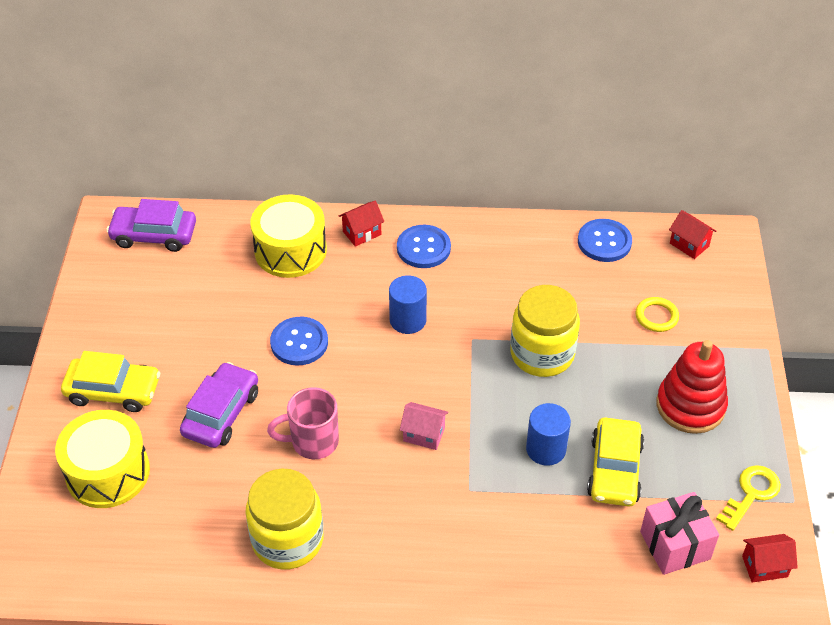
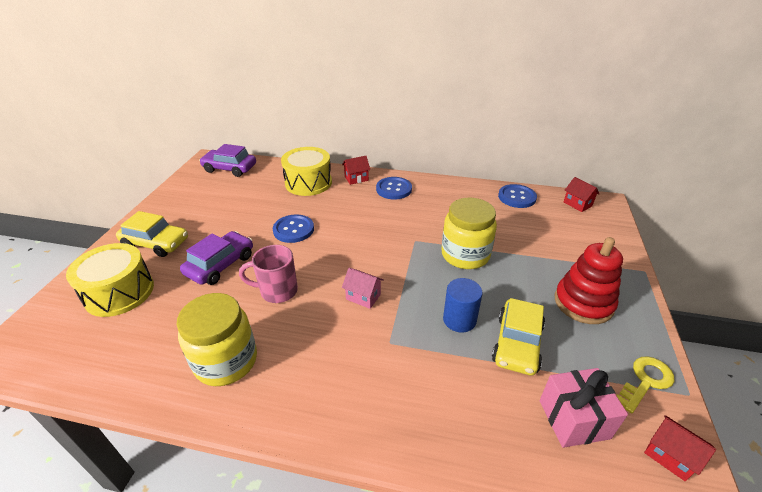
camera: 10 degrees right, 10 degrees down
blue cylinder [389,275,427,334] -> none
yellow ring [635,297,679,332] -> none
red house [742,534,798,582] -> red house turned 45 degrees clockwise [644,415,716,481]

